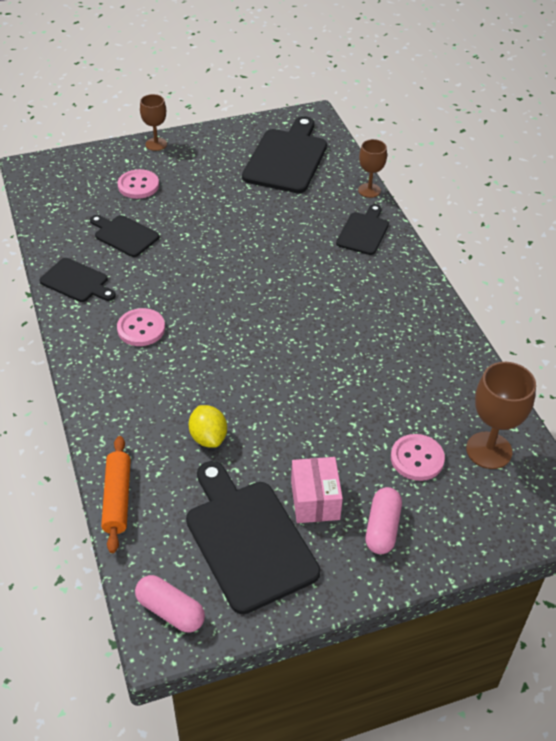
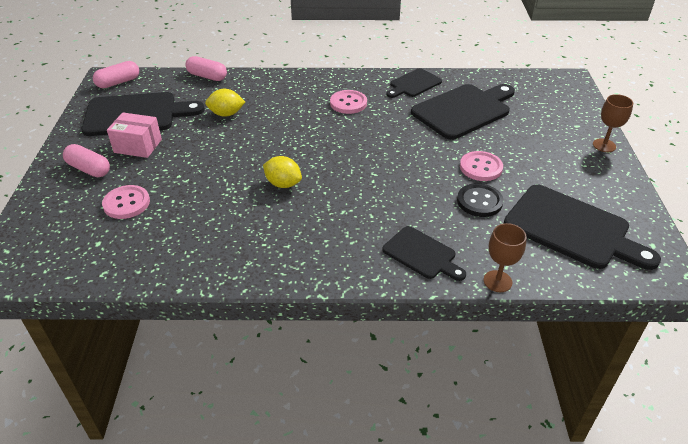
camera: 110 degrees right, 5 degrees down
black cutting board [90,215,159,257] -> black cutting board [411,84,515,140], size x1.76
orange rolling pin [101,436,131,553] -> pink capsule [185,56,227,81]
pink button [118,169,159,199] -> pink button moved to [460,151,503,181]
brown goblet [466,362,536,469] -> none
none -> yellow lemon [263,156,302,188]
none -> black button [457,183,503,217]

